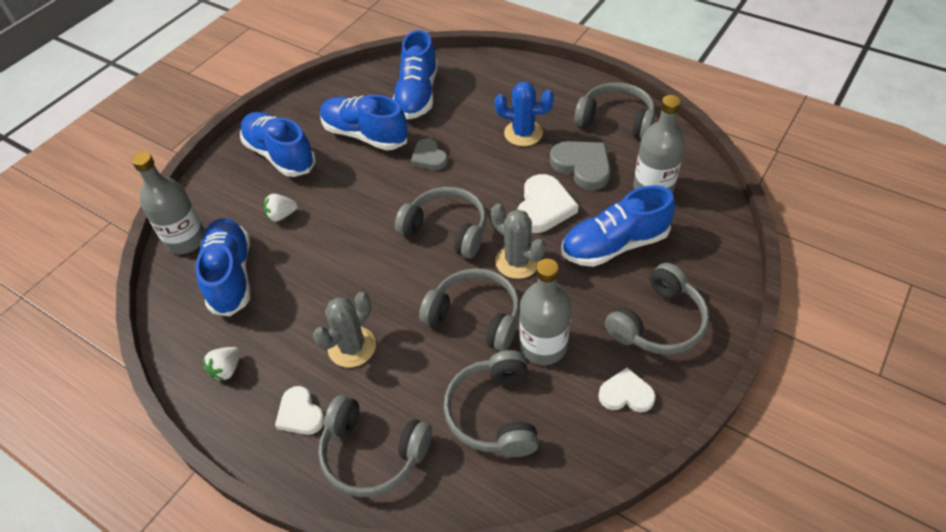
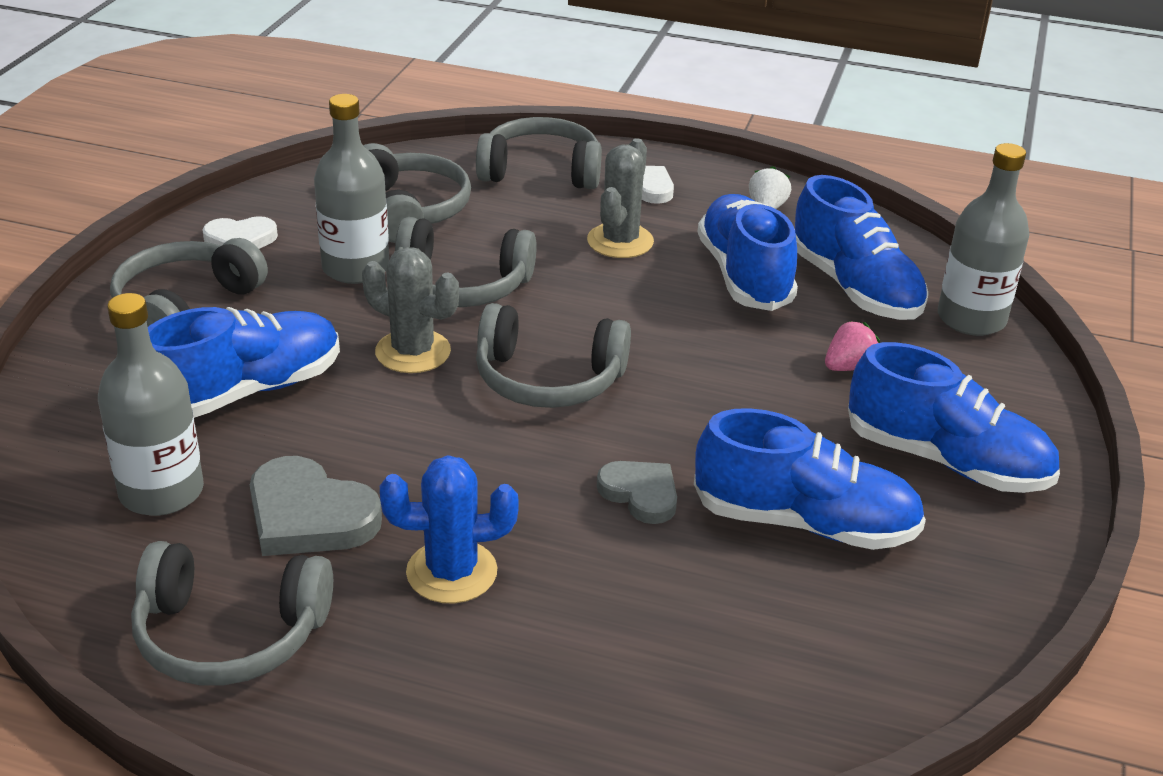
camera: 160 degrees right, 15 degrees down
white strawberry [264,194,298,222] -> pink strawberry [825,321,880,371]
blue shoe [393,30,438,119] -> blue shoe moved to [698,194,798,311]
white heart [518,174,579,233] -> none

